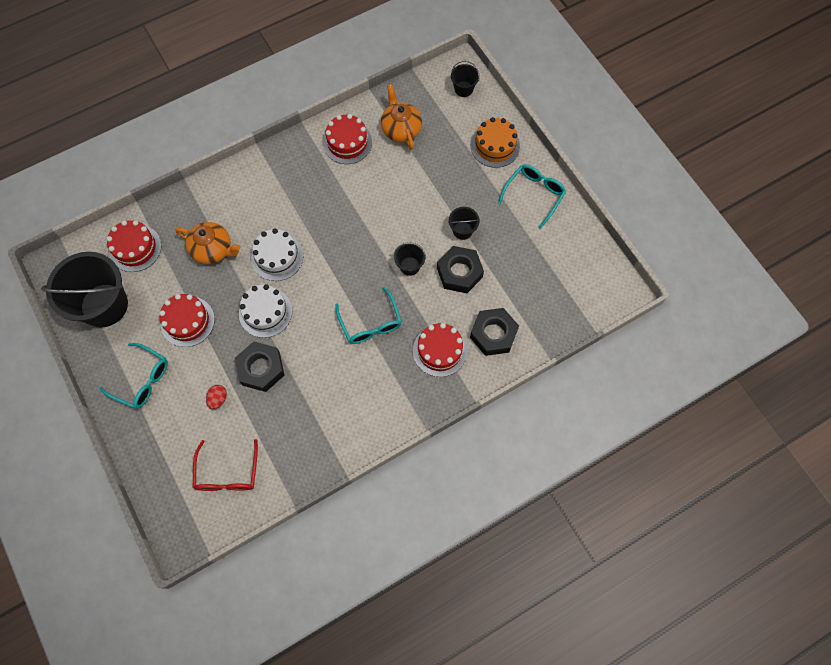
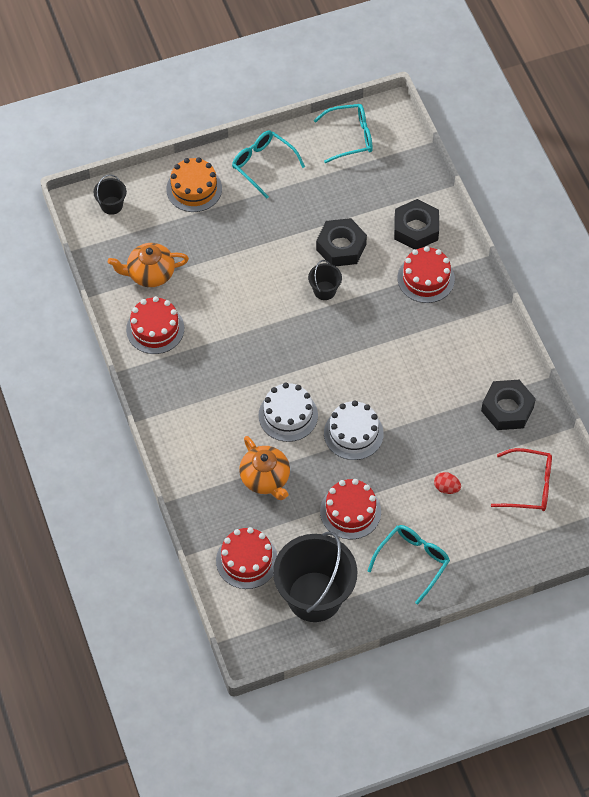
camera: 80 degrees left, 10 degrees down
orange teapot [176,222,241,264] -> orange teapot turned 120 degrees clockwise [239,436,290,500]
black nut [235,341,284,392] -> black nut moved to [481,380,536,430]
turquoise glasses [335,287,402,344] -> turquoise glasses moved to [314,104,373,163]
black bucket [448,207,480,240] -> none

